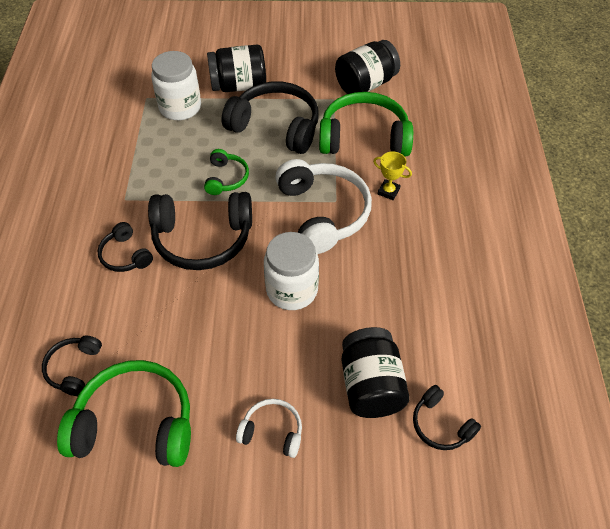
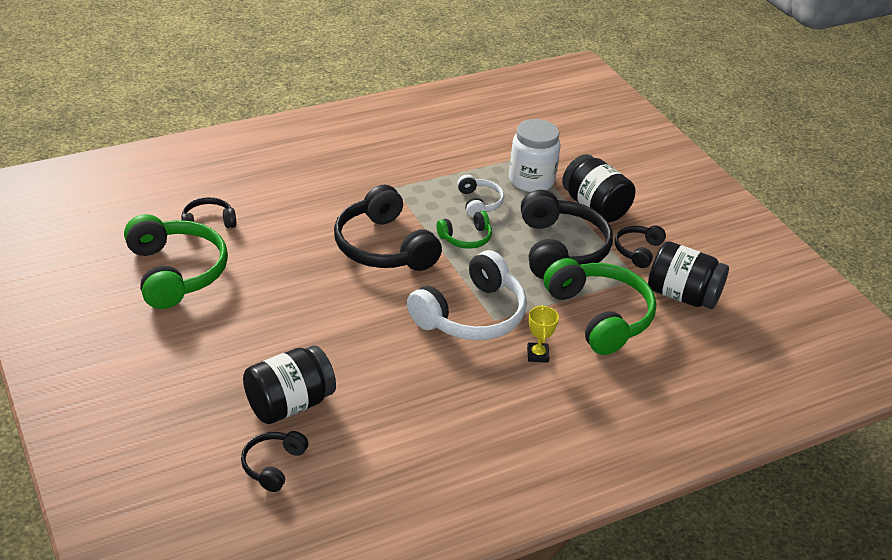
camera: 60 degrees right, 15 degrees down
black headphones [98,222,153,272] -> black headphones moved to [615,225,666,268]
white headphones [236,399,302,458] -> white headphones moved to [457,175,504,217]
white jar [264,232,319,310] -> none

